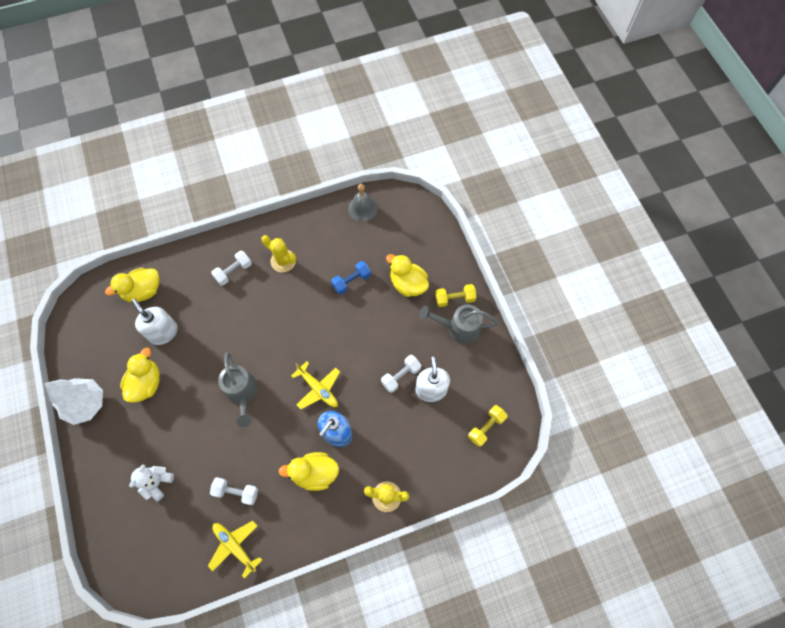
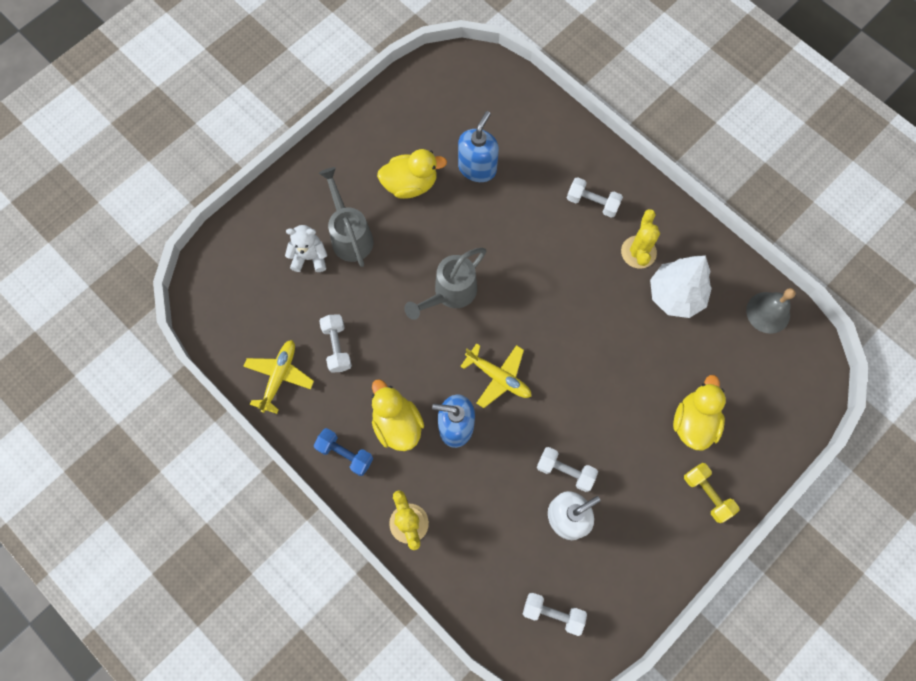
camera: 65 degrees right, 5 degrees up
white tree [44,378,103,425] -> white tree moved to [650,256,712,318]
yellow duck [105,268,160,302] -> none
white soap dispenser [132,299,178,345] -> blue soap dispenser [458,111,499,182]
yellow plane [291,361,340,409] -> yellow plane turned 75 degrees counterclockwise [460,343,531,408]
blue dumbbell [331,261,371,294] -> blue dumbbell moved to [314,428,373,476]
grey watering can [419,304,499,344] -> grey watering can moved to [319,167,373,267]
yellow dumbbell [468,405,508,447] -> white dumbbell [523,593,587,636]

